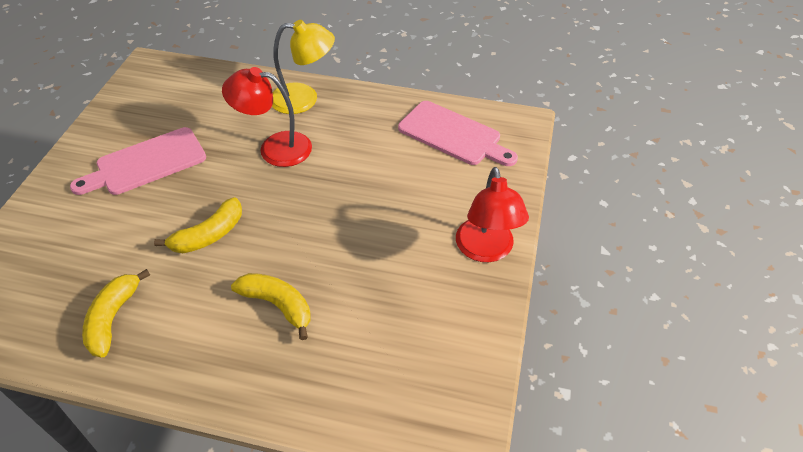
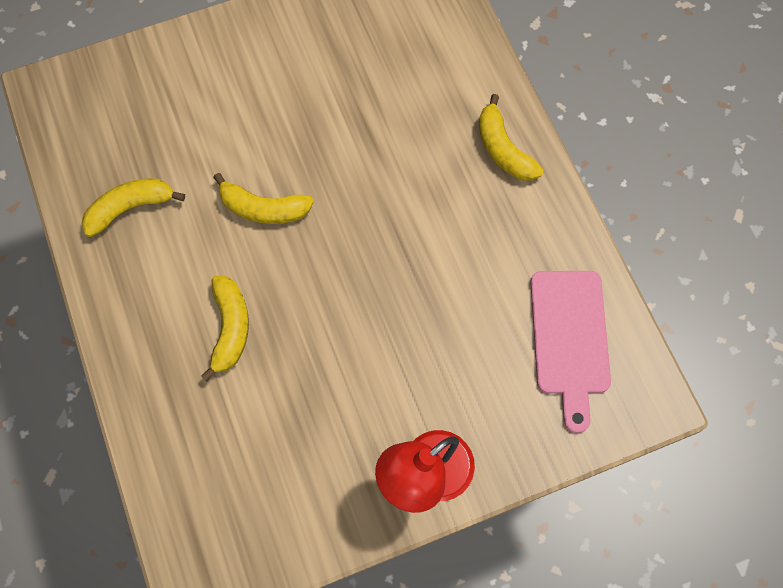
camera: 55 degrees right, 20 degrees up
pink cutting board [70,127,206,195] -> none
red lamp [222,67,312,167] -> none
yellow lamp [272,20,335,114] -> yellow banana [479,94,543,181]

